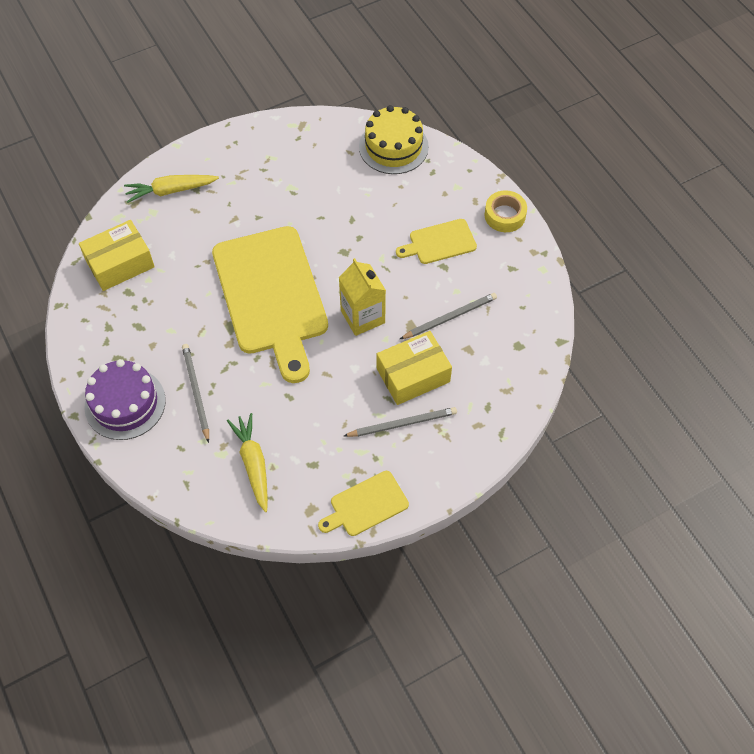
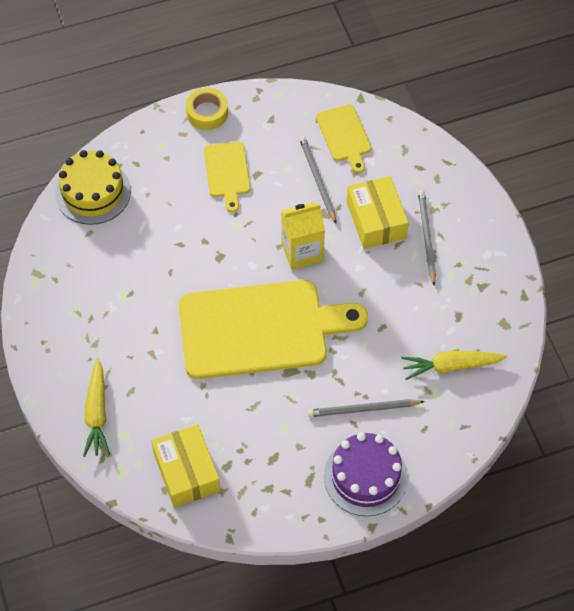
camera: 80 degrees left, 0 degrees up
yellow cutting board [318,471,409,536] -> yellow cutting board moved to [316,104,371,173]

